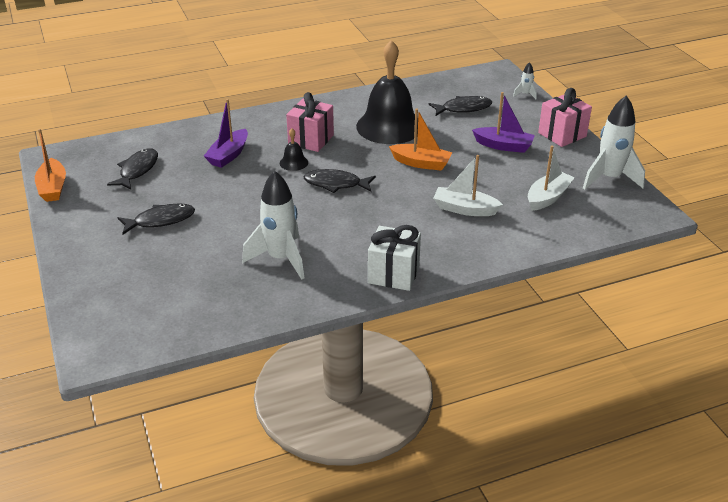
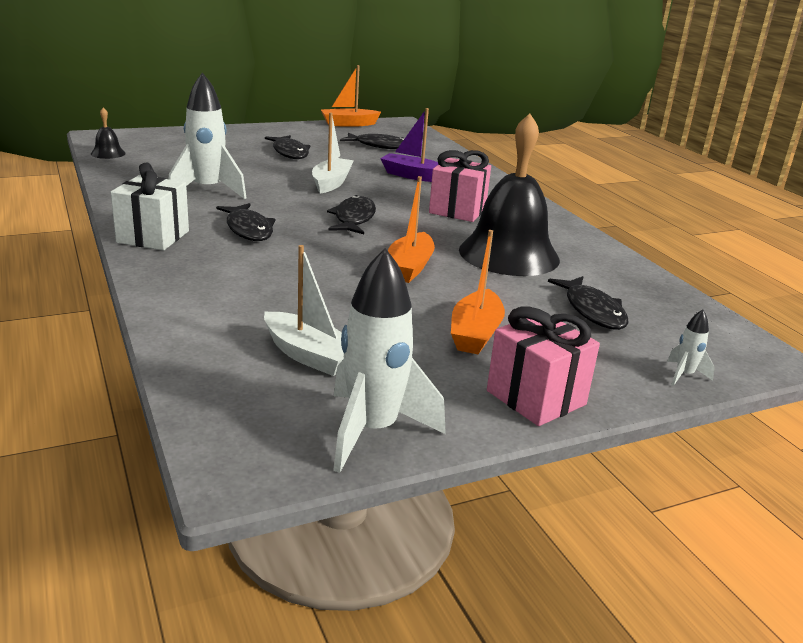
camera: 85 degrees right, 10 degrees down
black bell [280,128,308,171] -> black bell moved to [91,107,126,159]
white boat [433,155,503,216] -> white boat moved to [312,112,354,194]
purple boat [472,92,535,153] -> orange boat [451,230,505,354]
none -> black fish [216,203,275,241]

